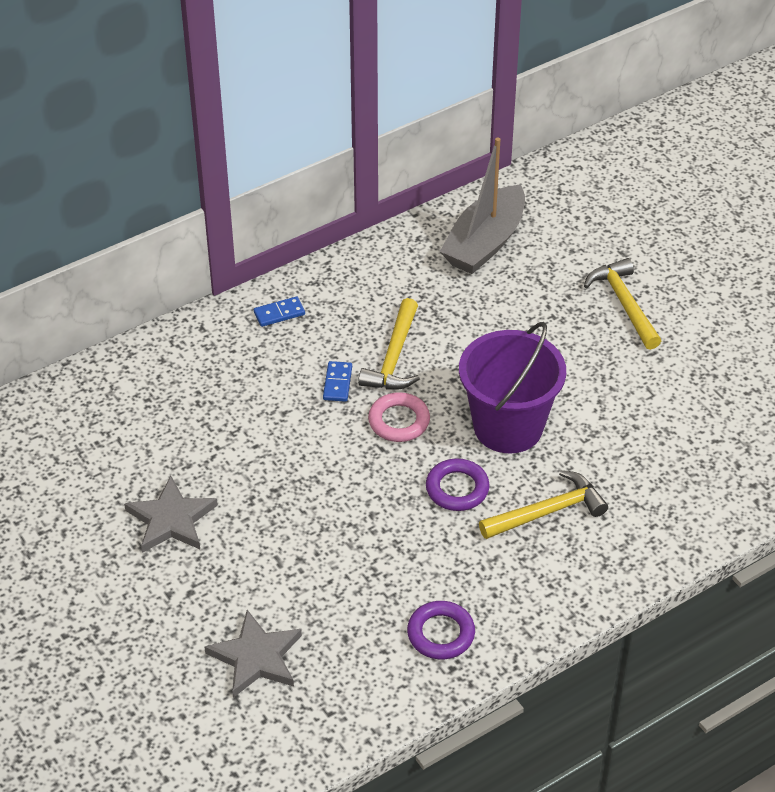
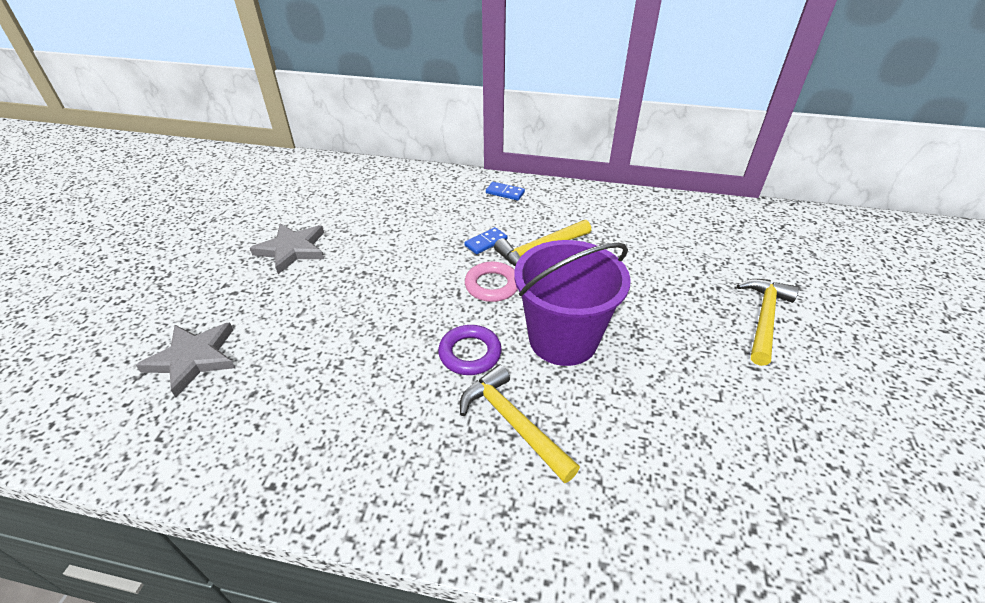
camera: 45 degrees right, 5 degrees down
purple ring [407,601,475,659] -> none
grey boat [440,137,525,274] -> none
yellow hammer [479,470,608,539] -> yellow hammer turned 150 degrees counterclockwise [460,364,580,483]

